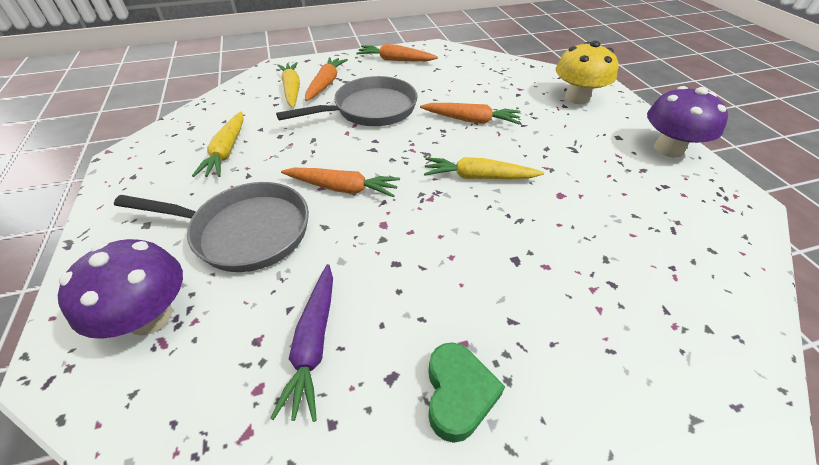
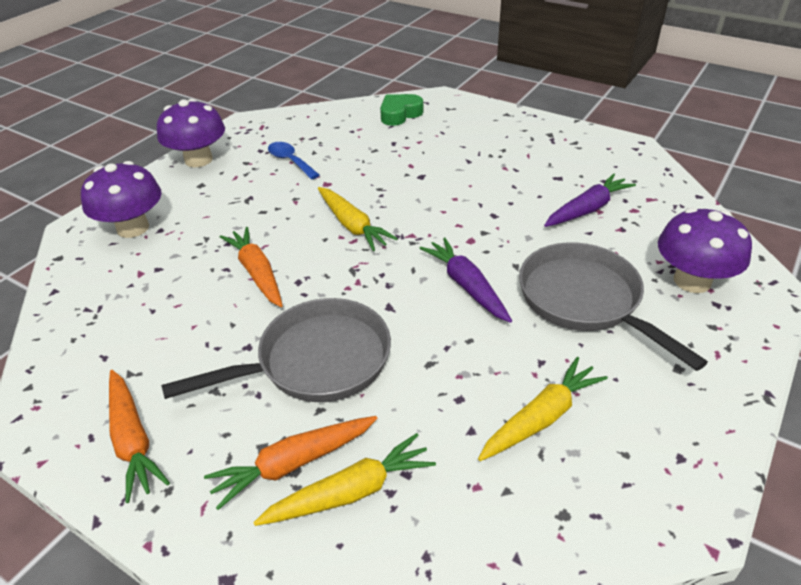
camera: 130 degrees left, 5 degrees down
grey pan [276,76,418,126] -> grey pan turned 135 degrees clockwise [161,298,391,402]
yellow carrot [277,62,300,108] -> yellow carrot turned 150 degrees counterclockwise [253,433,436,526]
orange carrot [281,168,400,198] -> purple carrot [419,237,512,323]
green heart [428,342,505,443] -> green heart moved to [380,94,423,126]
yellow mushroom [556,41,619,104] -> purple mushroom [81,161,162,238]
none -> blue spoon [268,142,320,180]

